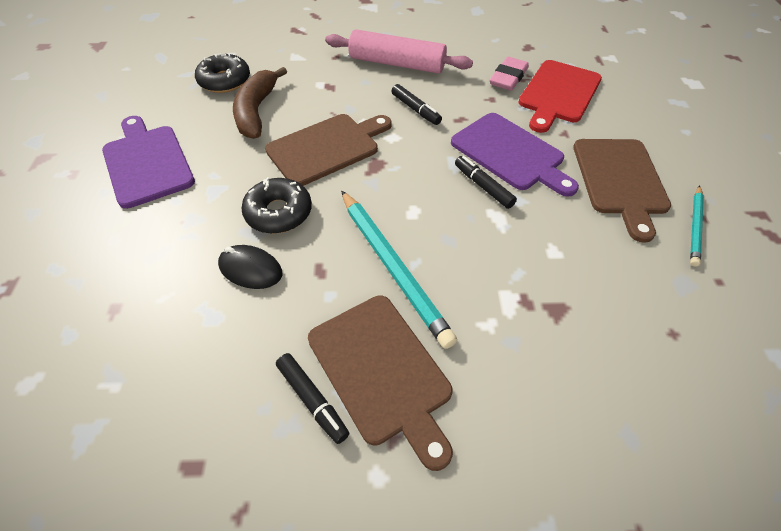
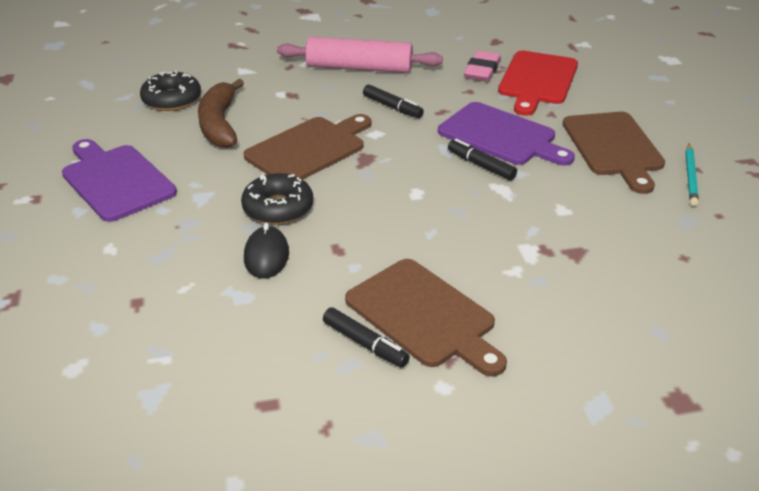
camera: 10 degrees left, 15 degrees down
black mouse [218,245,282,289] -> black mouse turned 75 degrees clockwise [244,223,289,279]
turquoise pencil [341,190,457,349] -> none

